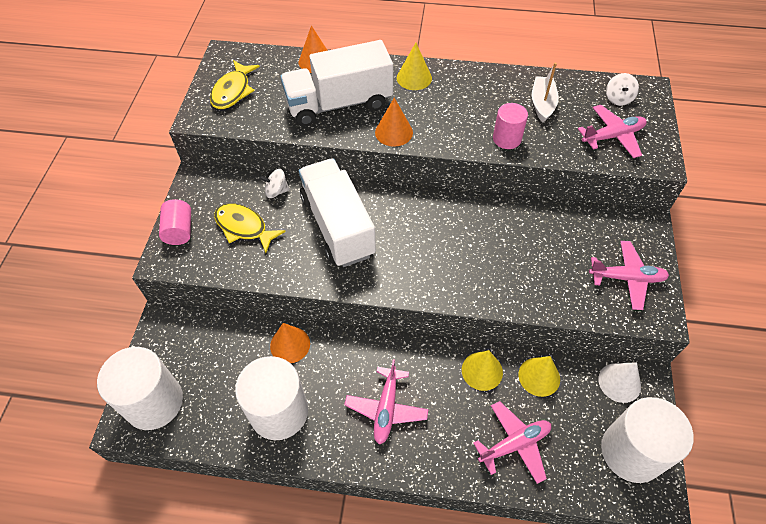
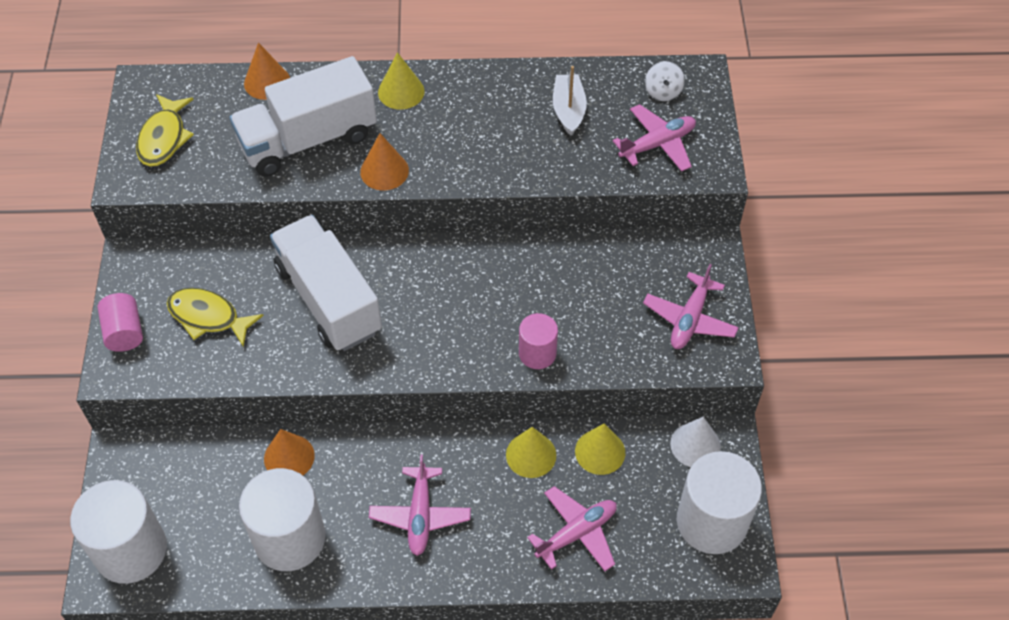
camera: 10 degrees left, 0 degrees up
white spinning top [260,169,289,198] -> none
pink cylinder [493,103,528,149] -> pink cylinder moved to [519,313,558,369]
pink plane [589,241,669,310] -> pink plane turned 120 degrees clockwise [643,264,739,349]

